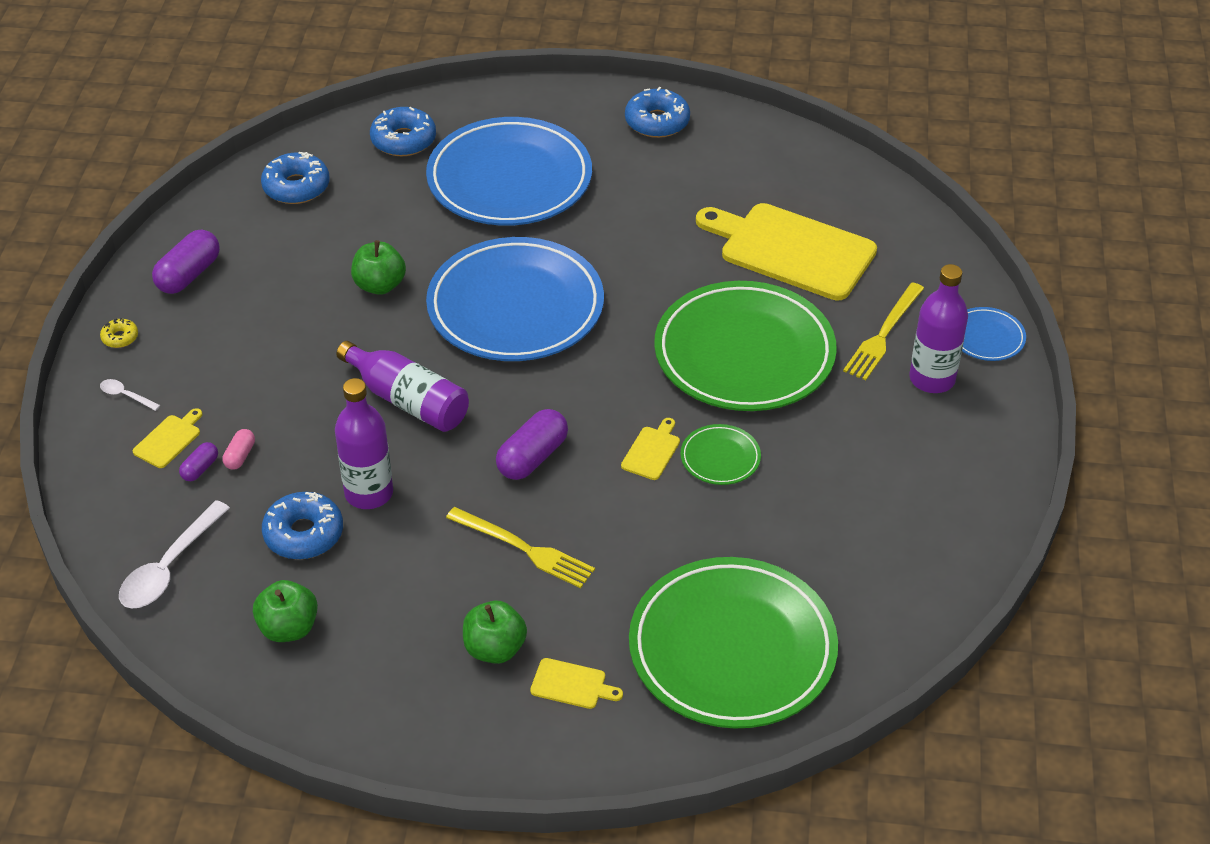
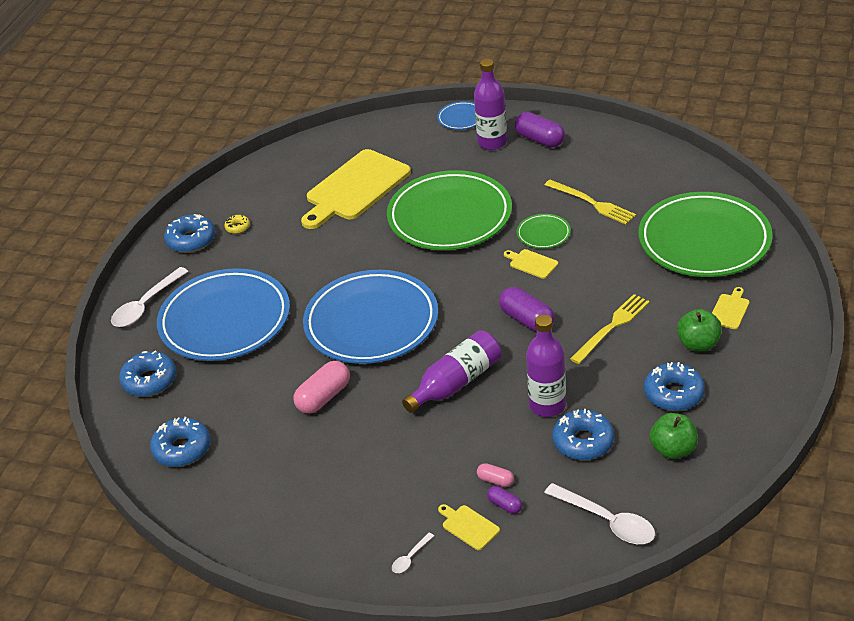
camera: 75 degrees left, 5 degrees down
yellow donut [100,318,138,348] -> yellow donut moved to [224,215,250,234]
purple capsule [152,230,220,294] -> purple capsule moved to [515,112,565,147]
green apple [351,240,406,295] -> pink capsule [294,361,350,414]
yellow fork [843,282,924,380] -> yellow fork moved to [545,180,636,225]
none -> white spoon [111,267,188,327]
none -> blue donut [644,362,705,411]

